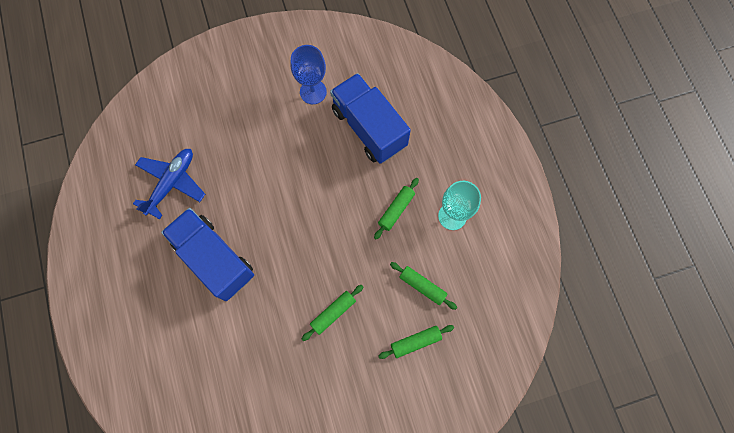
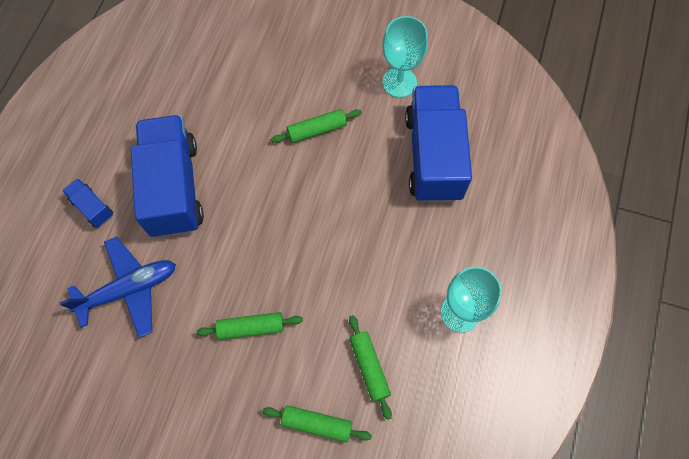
camera: 35 degrees right, 5 degrees down
blue plane [133,149,205,220] -> blue plane moved to [60,236,176,338]
blue goblet [291,45,327,104] -> turquoise goblet [382,16,428,98]
green rolling pin [374,178,419,240] -> green rolling pin moved to [271,109,362,143]
none -> blue truck [62,178,113,228]

